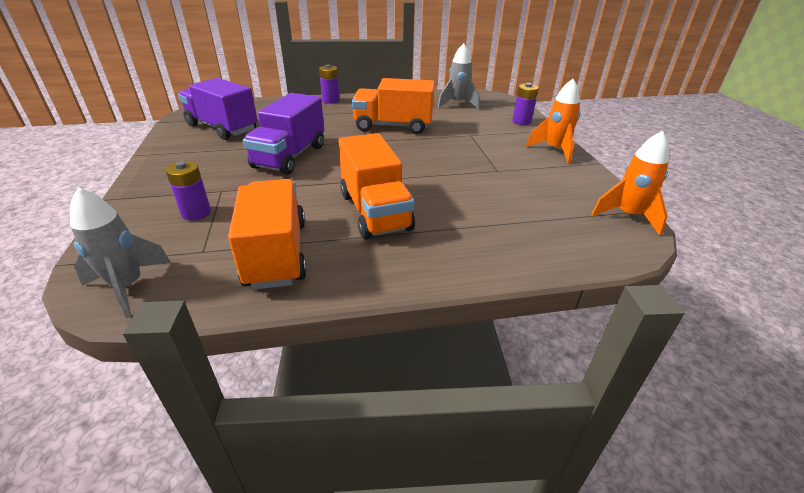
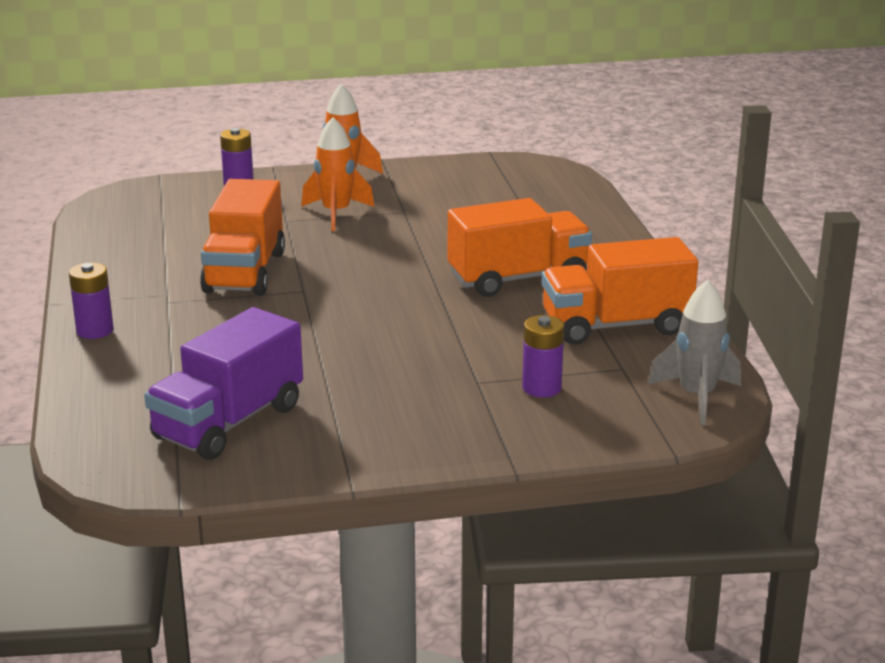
camera: 90 degrees left, 10 degrees down
purple truck [243,93,324,175] -> none
grey rocket [438,43,480,109] -> none
orange rocket [591,131,669,236] -> orange rocket moved to [302,117,374,231]

